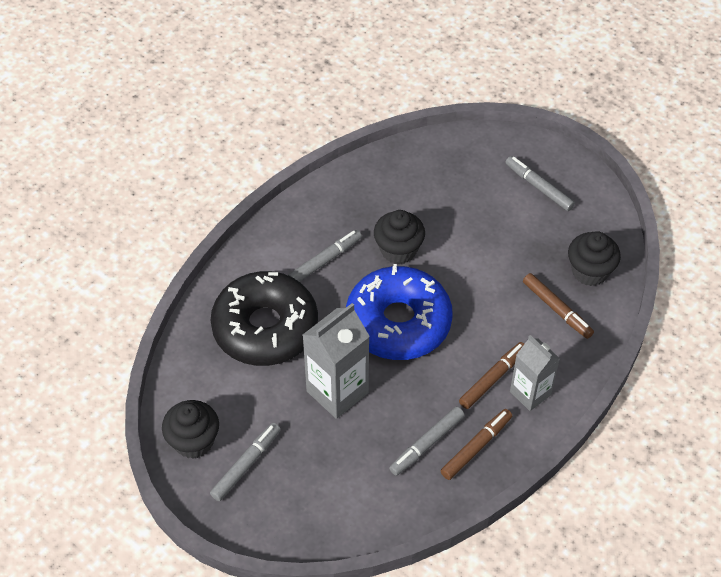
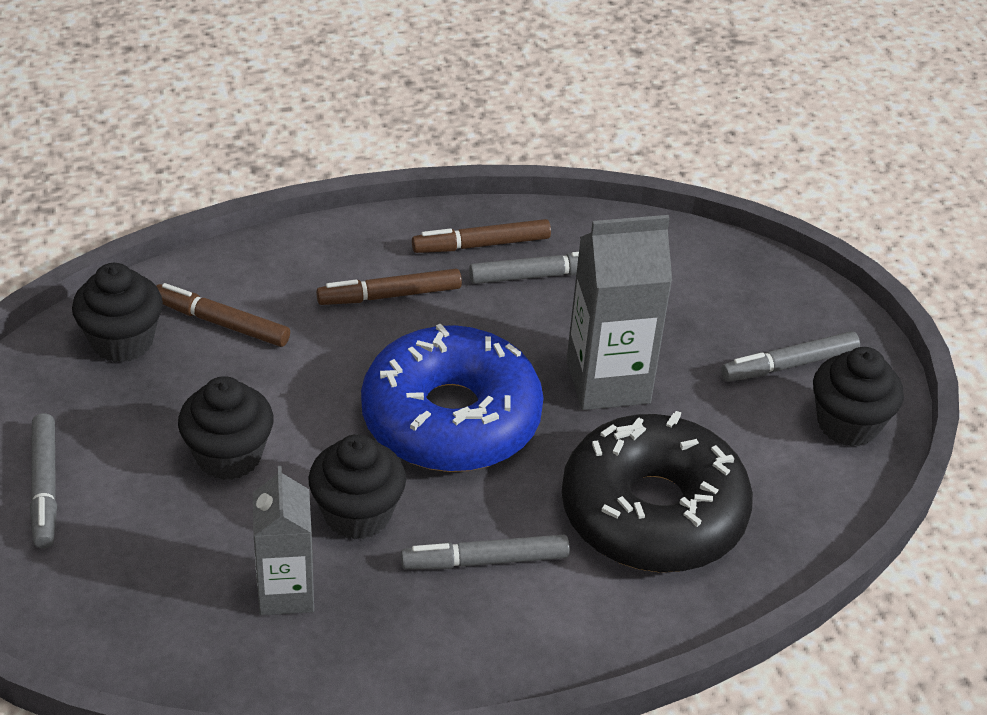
camera: 150 degrees left, 10 degrees down
grey carton [510,335,560,411] -> grey carton moved to [253,466,314,615]
brown marker [523,273,594,339] -> brown marker turned 60 degrees counterclockwise [157,283,290,347]
none -> black cupcake [178,376,274,480]

